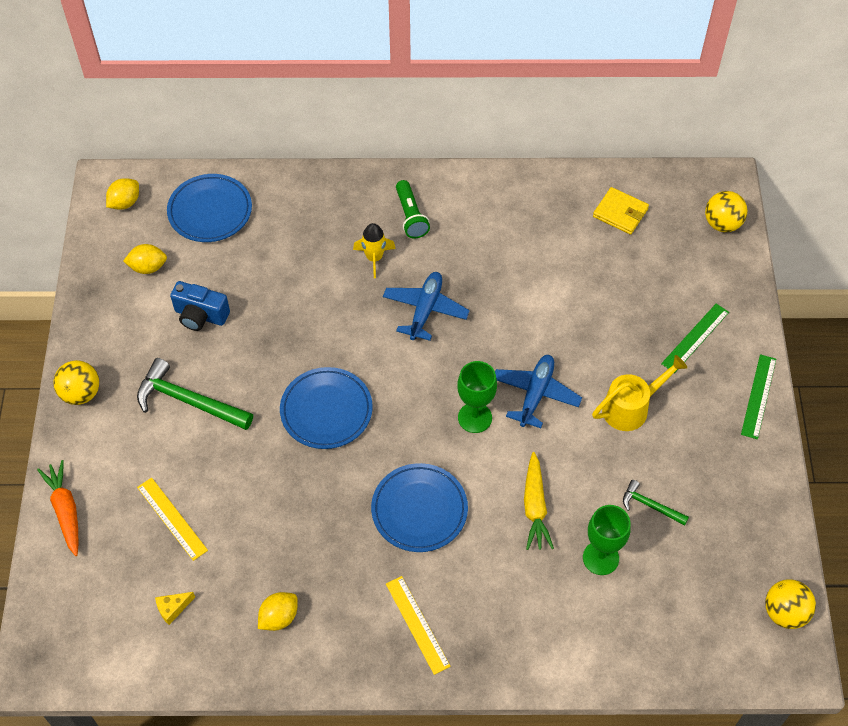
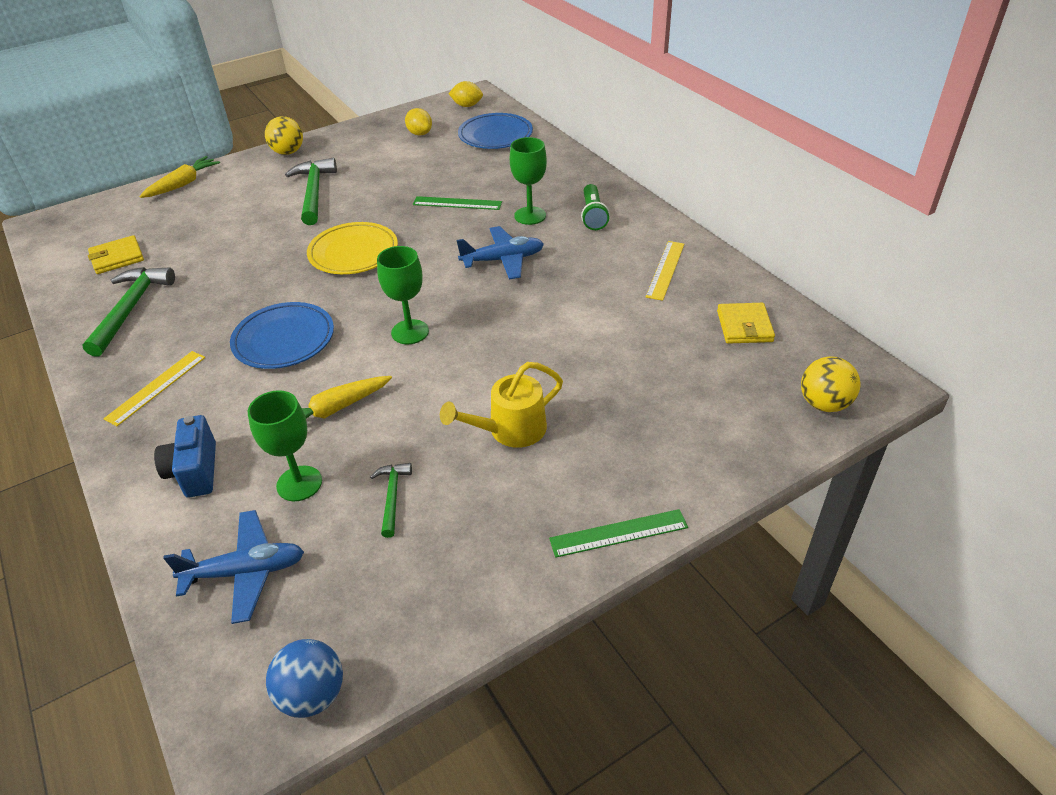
camera: 60 degrees right, 15 degrees down
orange carrot [37,460,79,556] -> yellow carrot [139,156,220,198]
yellow ruler [137,478,208,561] -> yellow ruler moved to [646,241,684,301]
yellow cheese [155,592,195,625] -> yellow wallet [88,235,144,274]
blue camera [170,281,230,331] -> blue camera moved to [154,415,216,498]
yellow lemon [258,592,298,631] -> green hammer [82,267,175,357]
blue plate [280,367,373,449] -> yellow plate [307,222,398,274]
yellow rocket [353,223,396,278] -> green goblet [510,137,547,225]
green flashlight [396,180,430,238] -> green flashlight turned 45 degrees counterclockwise [581,184,610,230]
blue plane [495,355,582,428] -> blue plane moved to [163,510,304,624]
yellow watering can [592,355,687,431] -> yellow watering can turned 120 degrees clockwise [440,362,563,448]
green ruler [661,304,729,373] -> green ruler moved to [413,196,502,210]
yellow ball [765,579,816,629] -> blue ball [266,639,343,718]

